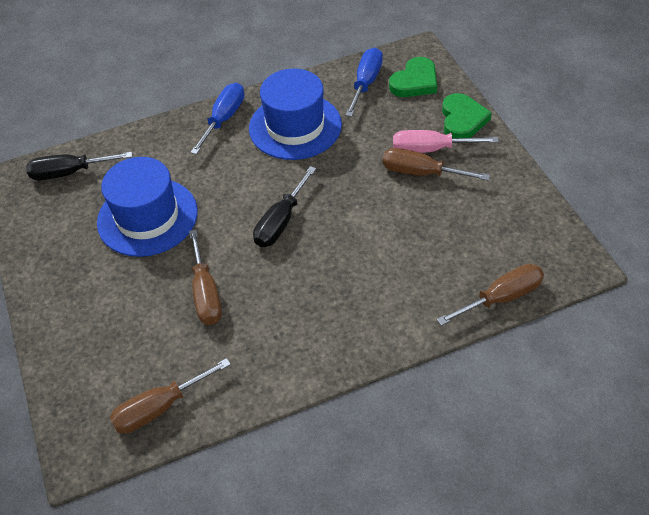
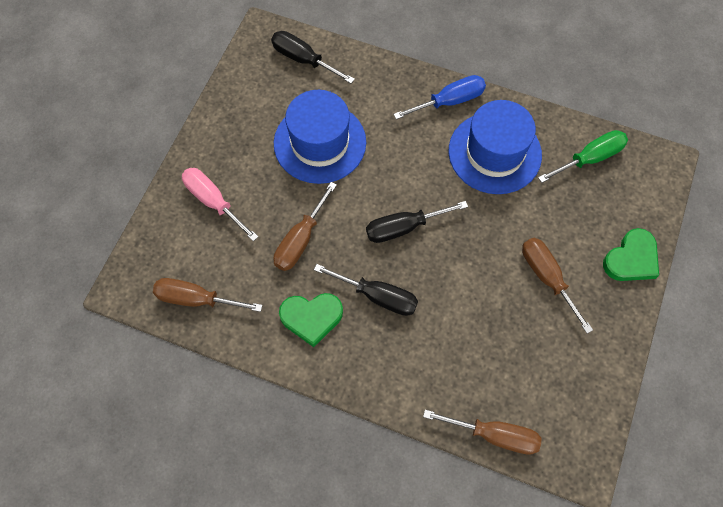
camera: 40 degrees right, 15 degrees up
blue screwdriver [345,48,383,117] -> green screwdriver [538,130,628,183]
green heart [389,57,437,97] -> green heart moved to [279,293,343,347]
pink screwdriver [393,130,499,153] -> pink screwdriver moved to [182,168,258,241]
none -> black screwdriver [314,264,418,316]

